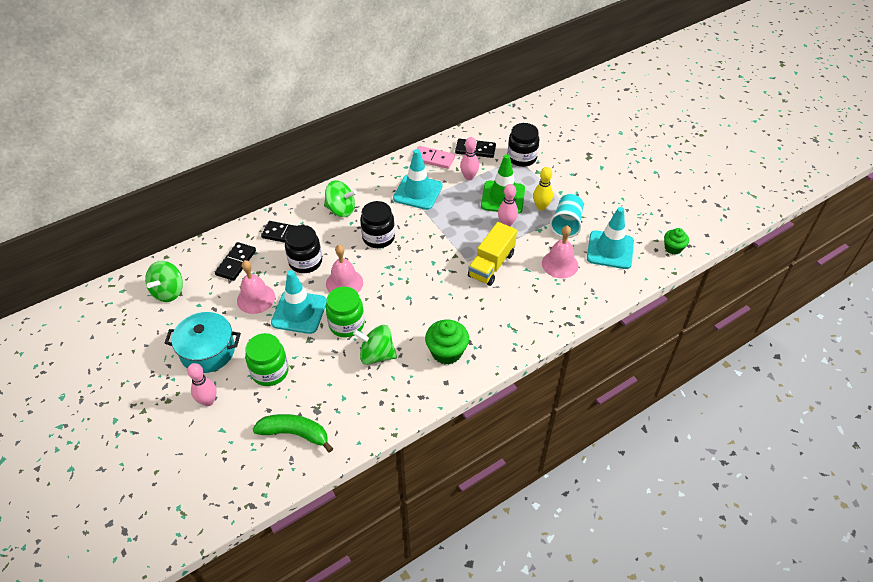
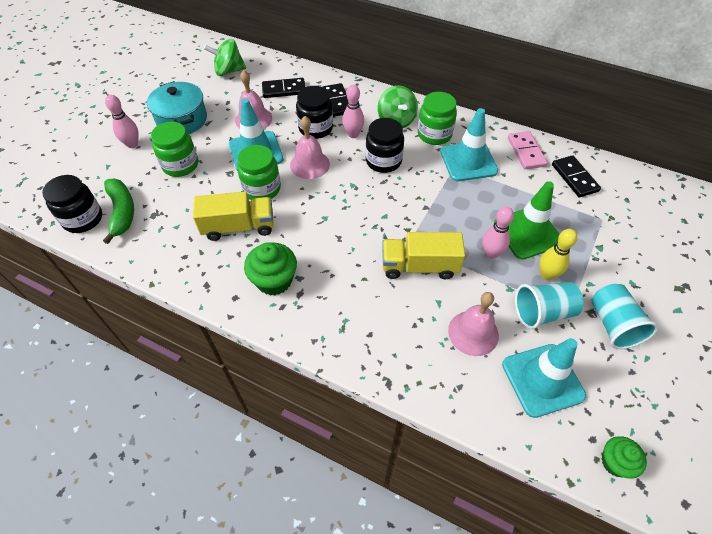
camera: 60 degrees right, 5 degrees up
green spinning top [353,325,397,365] -> yellow truck [193,192,274,241]
pink bowling pin [460,137,479,180] -> pink bowling pin moved to [342,85,364,138]
black jar [507,123,539,167] -> black jar moved to [42,175,102,233]
none -> green jar [418,92,457,145]
none -> turquoise cup [591,284,658,349]

